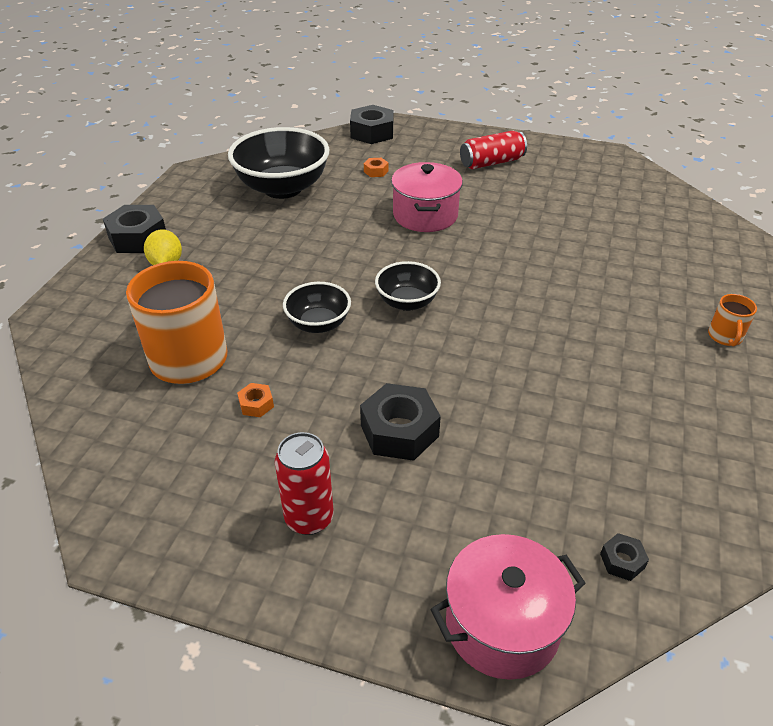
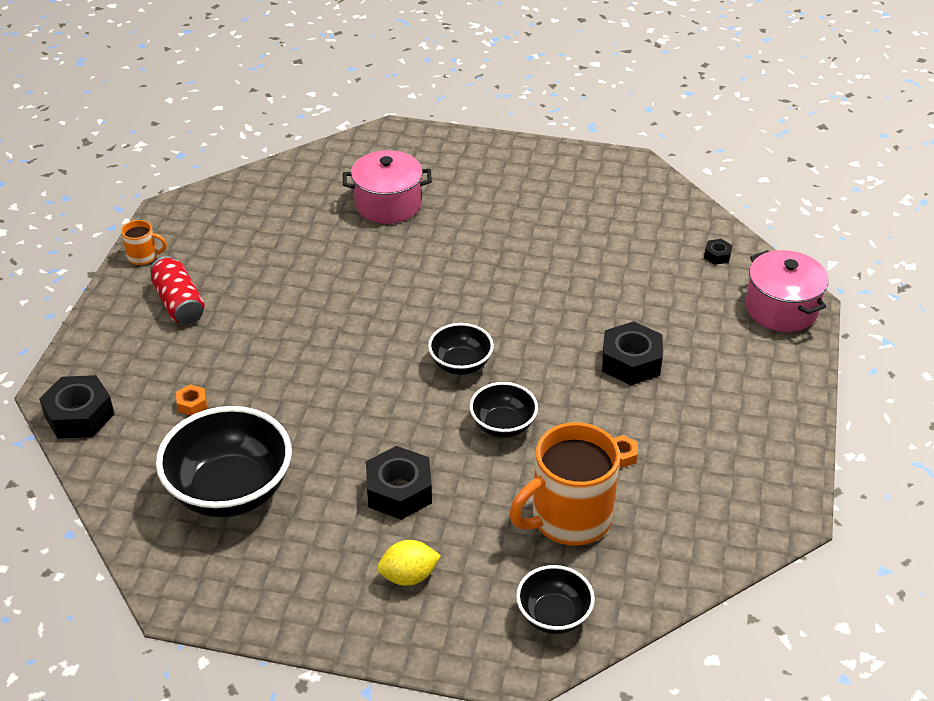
camera: 95 degrees left, 0 degrees up
black nut [103,205,166,253] -> black nut moved to [366,446,432,520]
red can [275,432,334,535] -> none
pink pot [391,162,463,232] -> pink pot moved to [343,150,432,224]
orange mug [708,294,757,346] -> orange mug moved to [121,220,167,265]
none -> black bowl [516,565,595,634]

